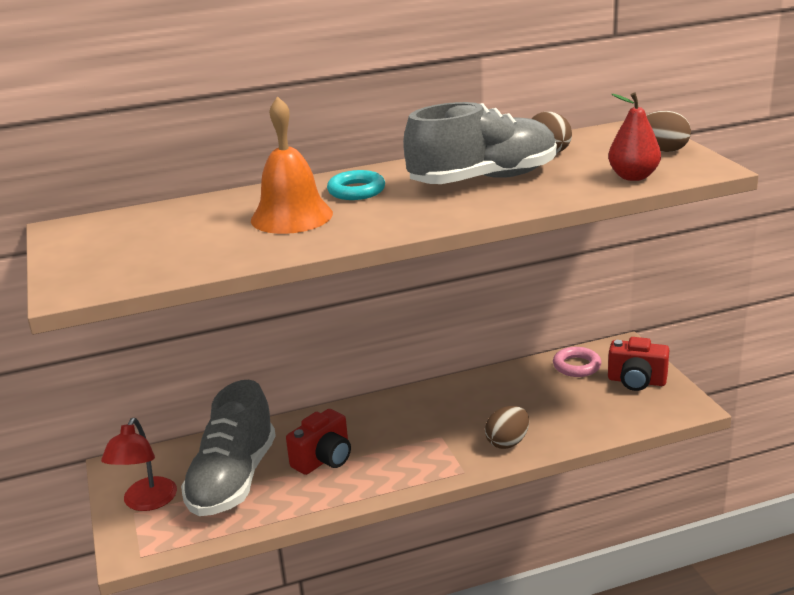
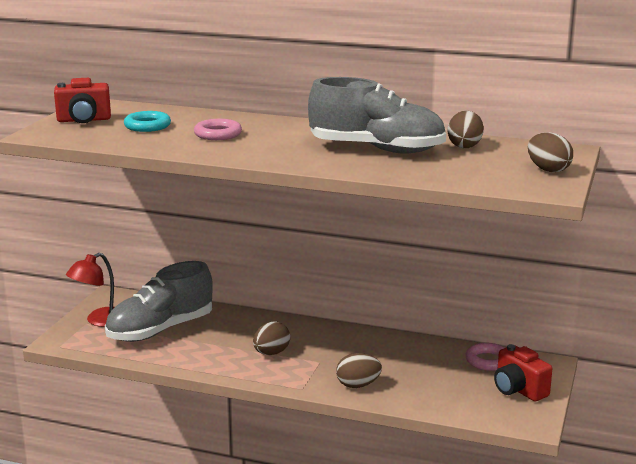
camera: 35 degrees right, 5 degrees down
orange bell [251,96,333,234] -> pink ring [194,119,242,140]
red camera [286,409,351,475] -> red camera moved to [54,78,111,123]
turquoise ring [327,170,385,200] -> turquoise ring moved to [124,111,171,132]
red pear [608,92,661,181] -> none
none -> brown egg [253,321,290,355]

